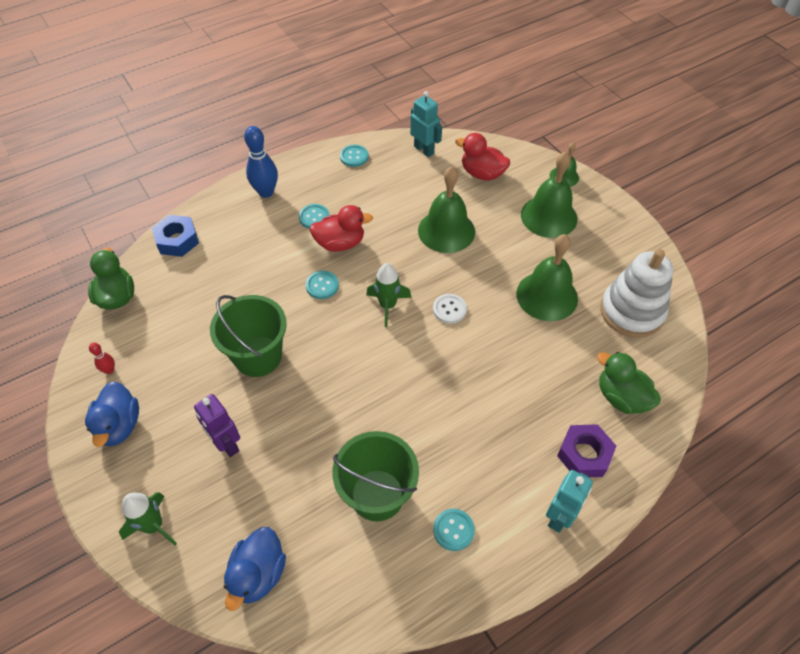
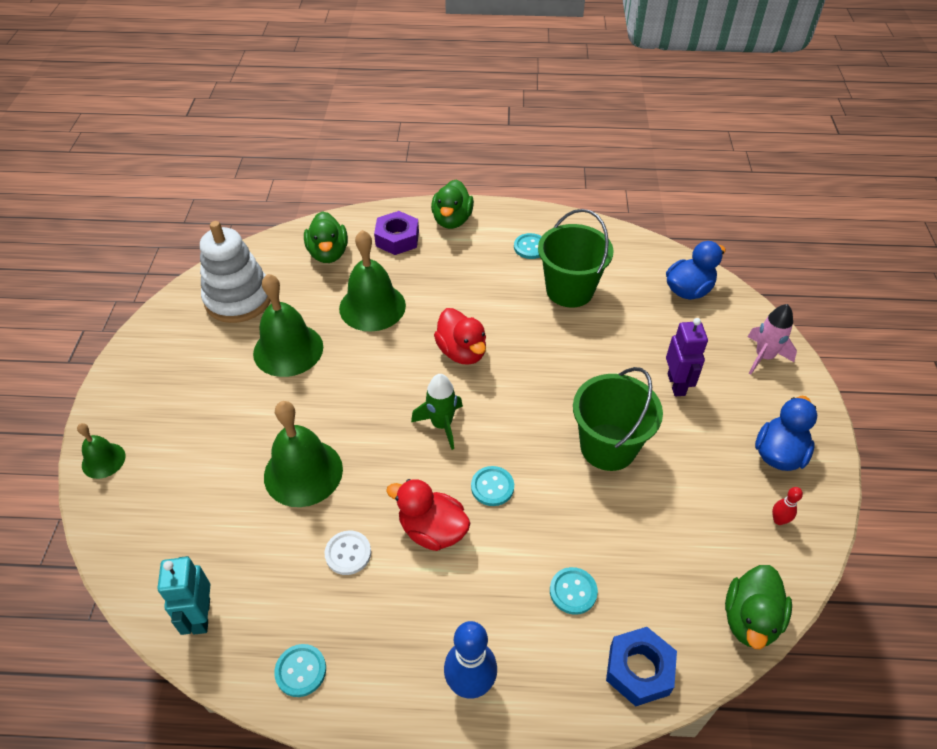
camera: 145 degrees left, 5 degrees down
green rocket [119,492,177,545] -> pink rocket [748,304,797,375]
turquoise button [299,204,329,229] -> turquoise button moved to [550,567,598,615]
white button [433,294,467,324] -> white button moved to [324,530,371,575]
red duck [455,133,510,181] -> red duck moved to [434,308,486,365]
green bell [521,152,577,238] -> green bell moved to [339,230,406,332]
turquoise robot [546,470,593,533] -> green duck [431,179,474,229]

